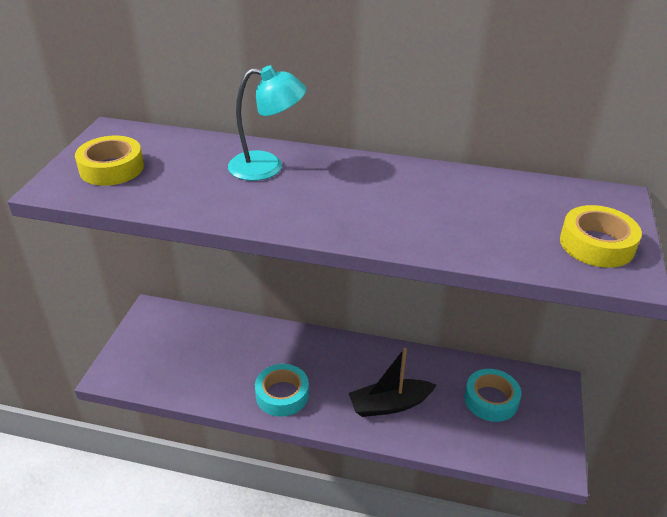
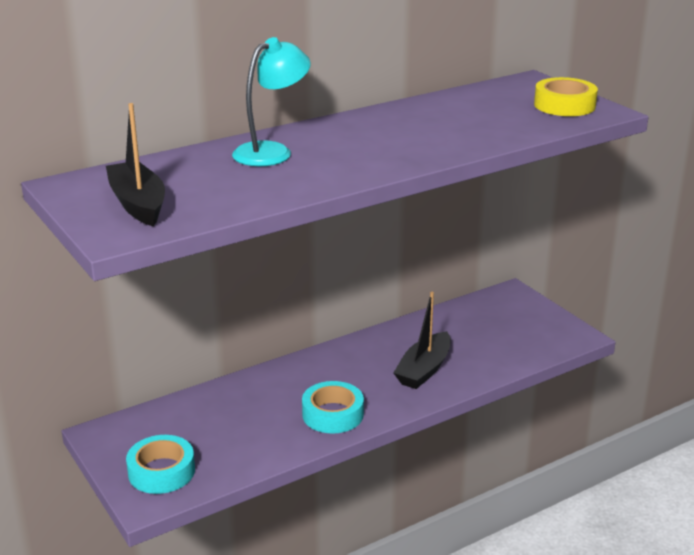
camera: 45 degrees left, 10 degrees down
yellow tape [75,136,144,186] -> black boat [106,103,165,226]
turquoise tape [464,369,521,422] -> turquoise tape moved to [126,435,195,494]

